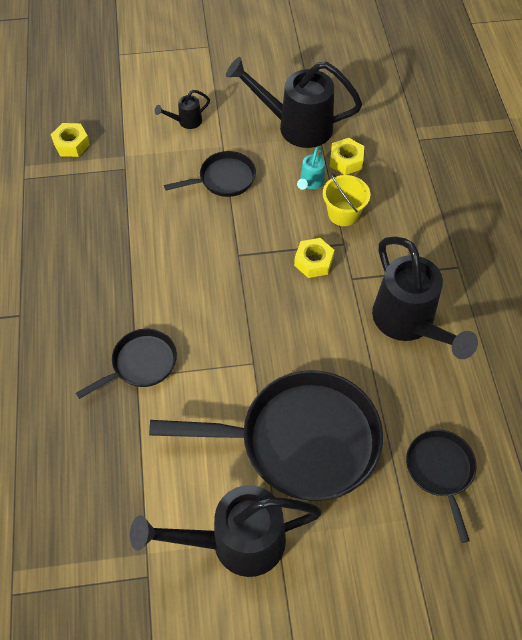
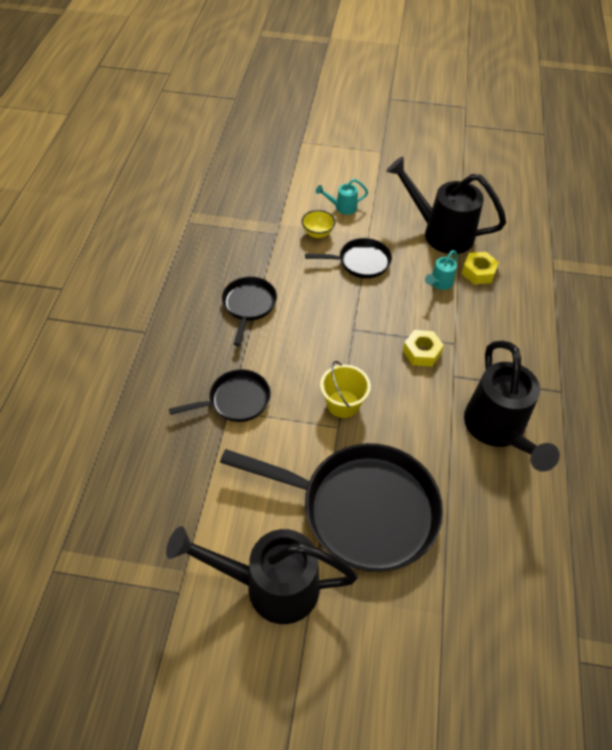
camera: 15 degrees right, 5 degrees down
yellow nut [51,123,90,157] -> none
black watering can [155,90,210,129] -> turquoise watering can [316,179,368,215]
yellow bucket [323,173,370,226] -> yellow bucket moved to [320,361,371,418]
black pan [406,430,476,543] -> black pan moved to [222,277,277,346]
none -> yellow bowl [302,210,335,238]

